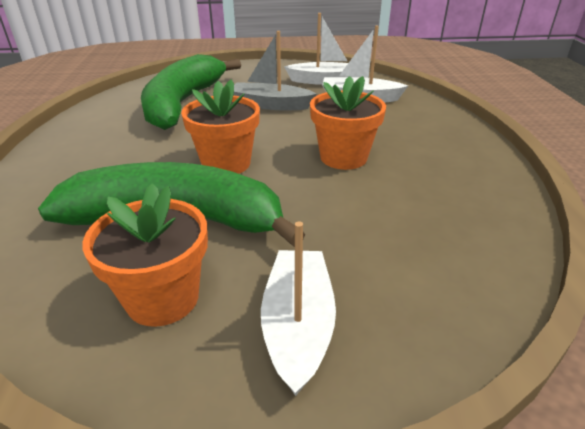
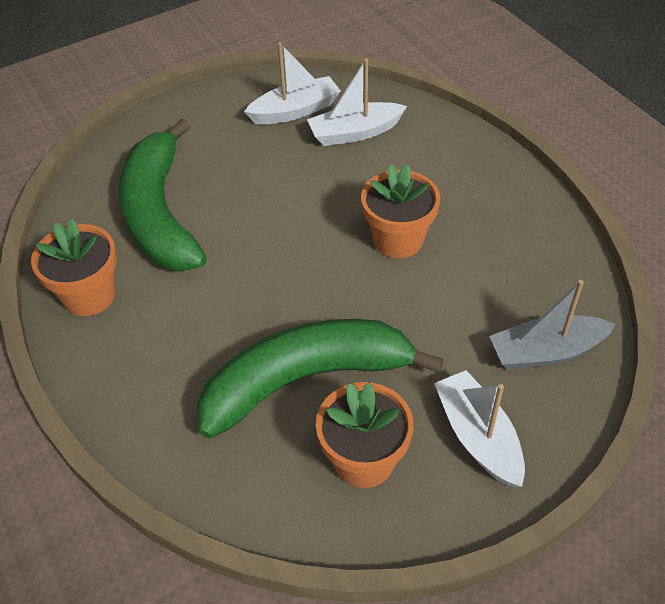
camera: 25 degrees left, 15 degrees up
orange flower pot [181,80,260,174] -> orange flower pot moved to [31,219,117,316]
grey boat [234,31,317,110] -> grey boat moved to [489,280,616,370]

